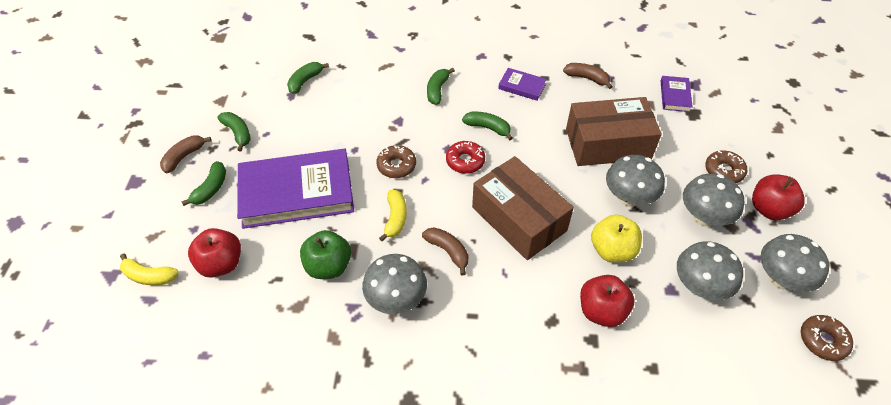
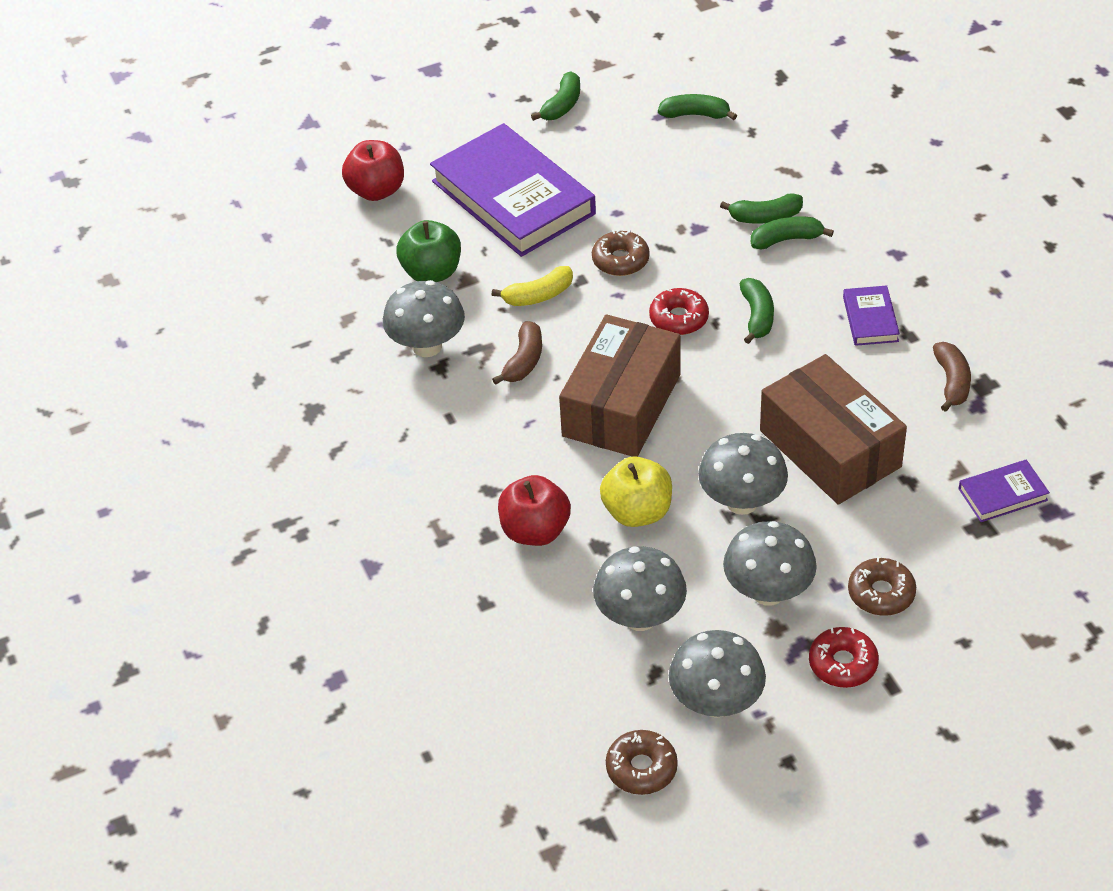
camera: 65 degrees right, 5 degrees down
yellow banana [120,253,178,285] -> none
brown banana [160,135,211,173] -> none
green banana [181,161,226,206] -> green banana moved to [720,193,803,224]
red apple [752,174,805,220] -> red donut [809,627,879,688]

